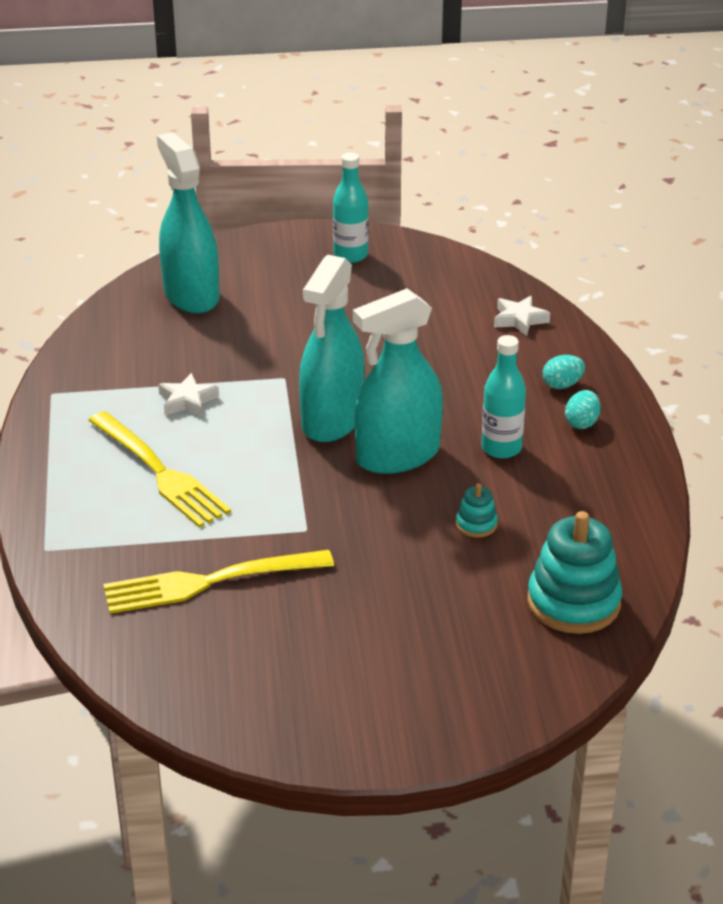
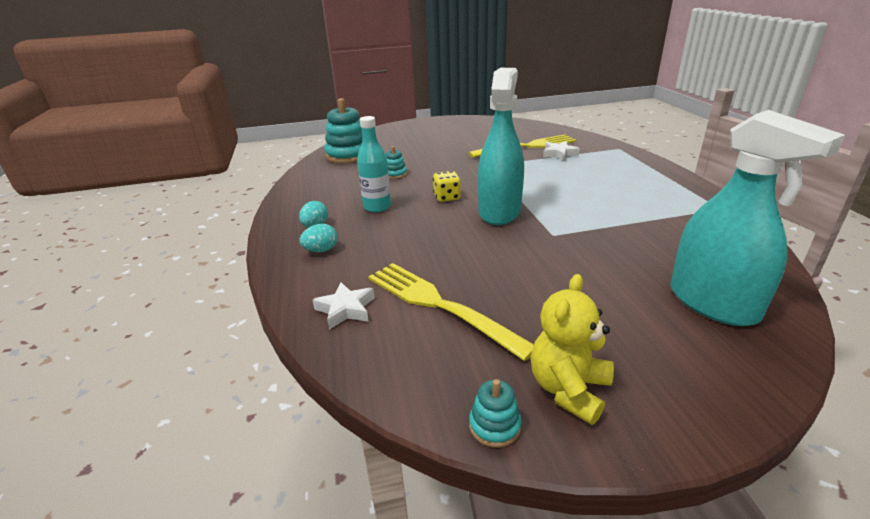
camera: 175 degrees right, 5 degrees down
yellow fork [88,411,231,528] -> yellow fork moved to [368,263,534,361]
white star [158,373,219,417] -> white star moved to [543,141,580,161]
turquoise bottle [333,153,369,263] -> yellow teddy bear [531,274,614,425]
turquoise spray bottle [353,288,443,474] -> yellow dice [433,171,461,202]
none -> turquoise stacking toy [469,379,522,448]

